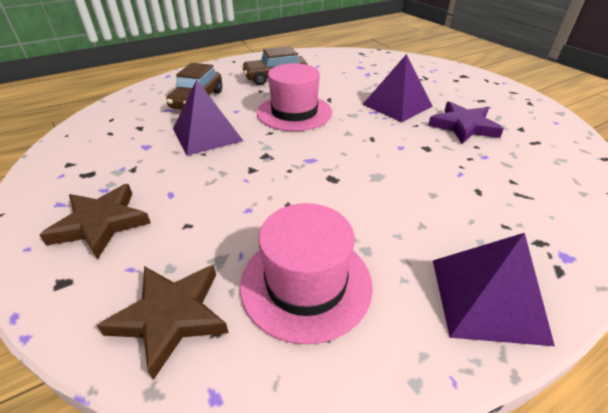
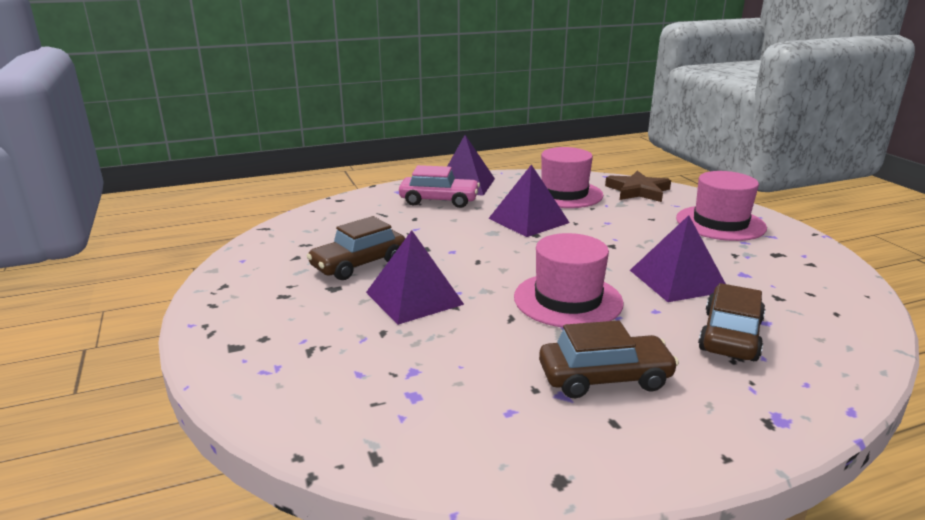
camera: 170 degrees left, 15 degrees down
brown star [39,184,151,259] -> pink hat [676,171,767,241]
purple star [428,101,504,144] -> brown car [307,216,405,280]
none -> pink car [399,165,480,208]
none -> purple pyramid [488,164,570,237]

